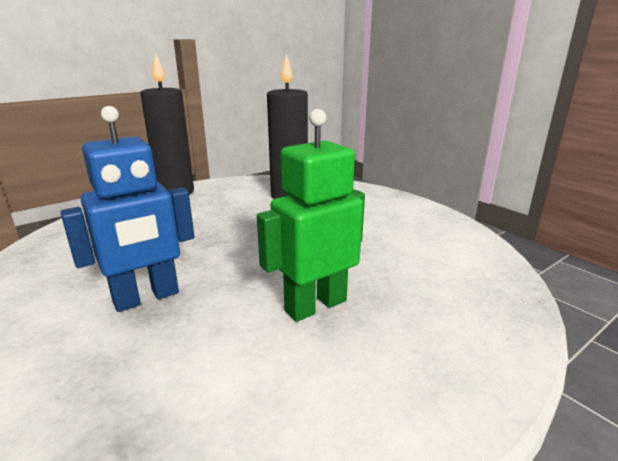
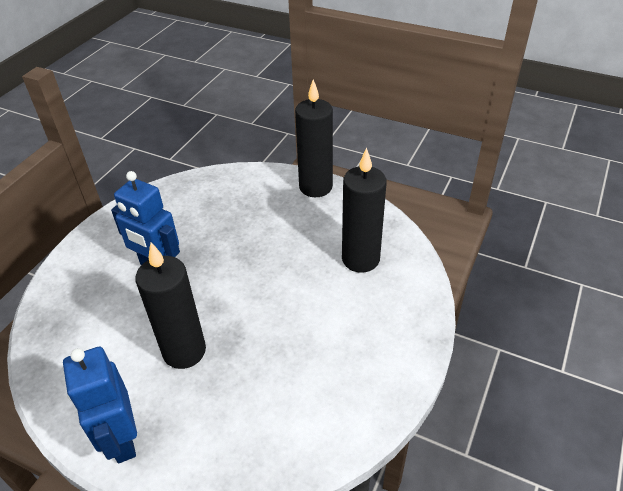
camera: 65 degrees right, 20 degrees up
green robot [257,109,365,322] -> black candle [135,243,206,369]
none -> blue robot [63,347,137,463]

